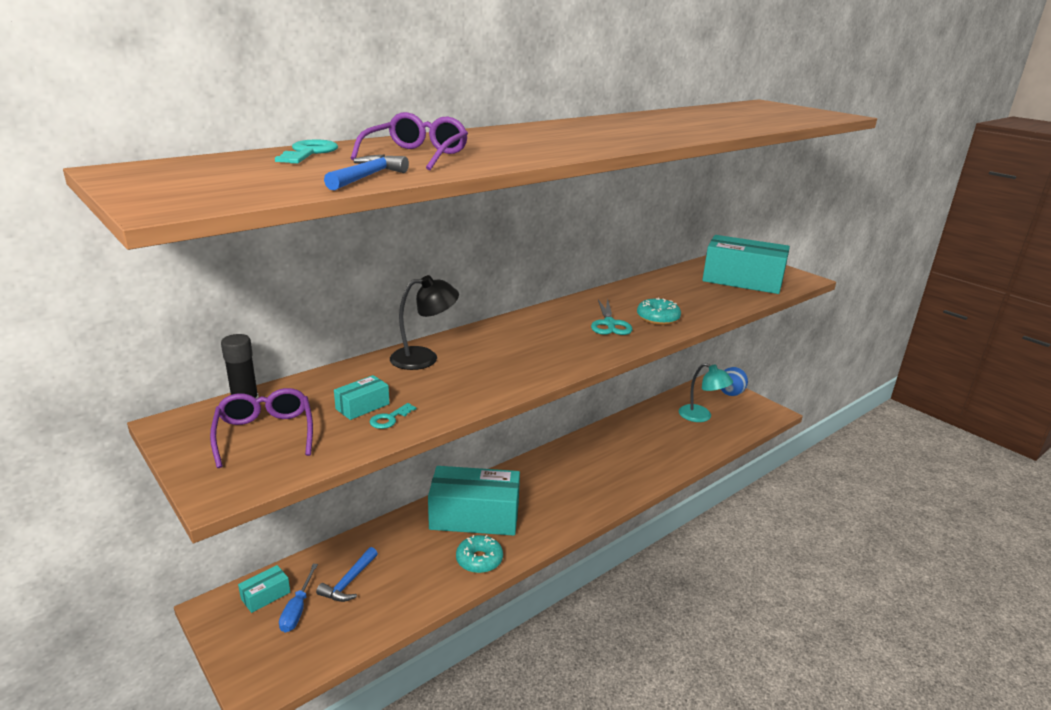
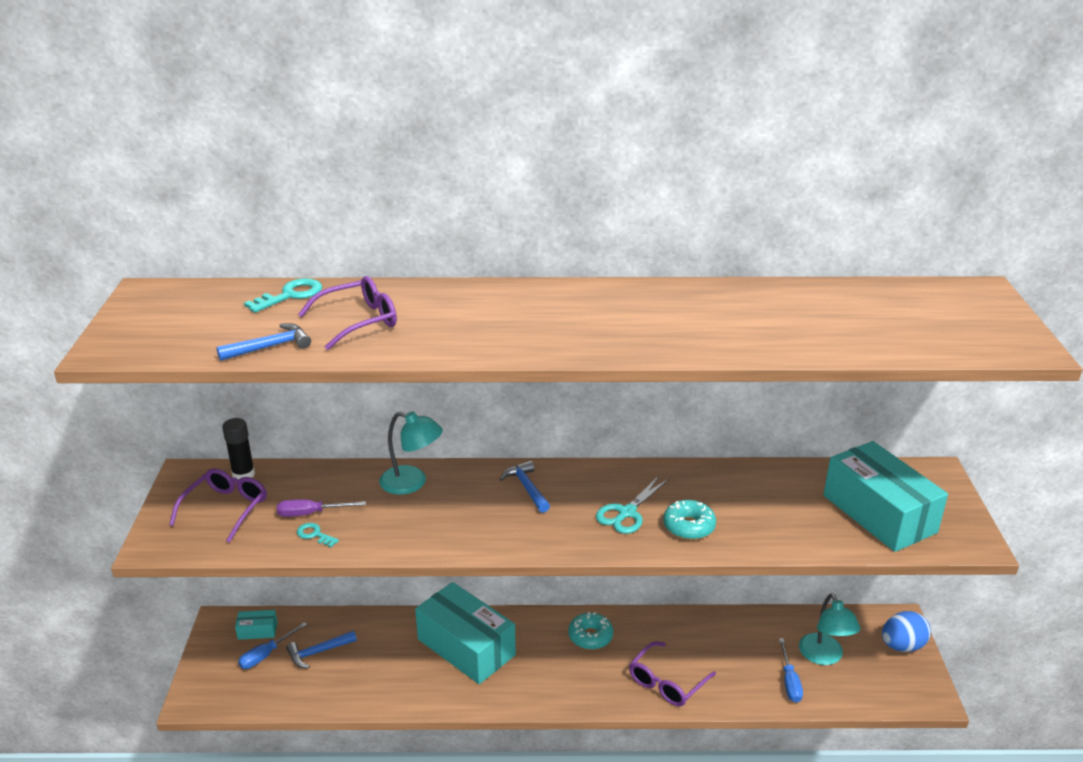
camera: 40 degrees right, 5 degrees up
turquoise box [334,375,390,420] -> purple screwdriver [277,499,366,517]
turquoise key [370,403,416,429] -> turquoise key turned 45 degrees clockwise [297,523,339,547]
black lamp [390,275,459,370] -> turquoise lamp [379,411,443,495]
turquoise donut [456,535,503,573] -> turquoise donut moved to [568,612,613,650]
none -> blue hammer [500,460,550,513]
none -> purple glasses [629,641,716,706]
none -> blue screwdriver [779,639,803,703]

